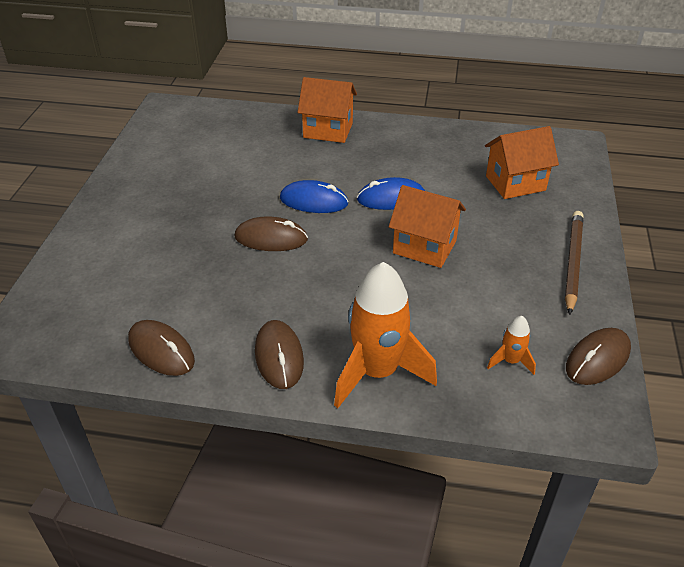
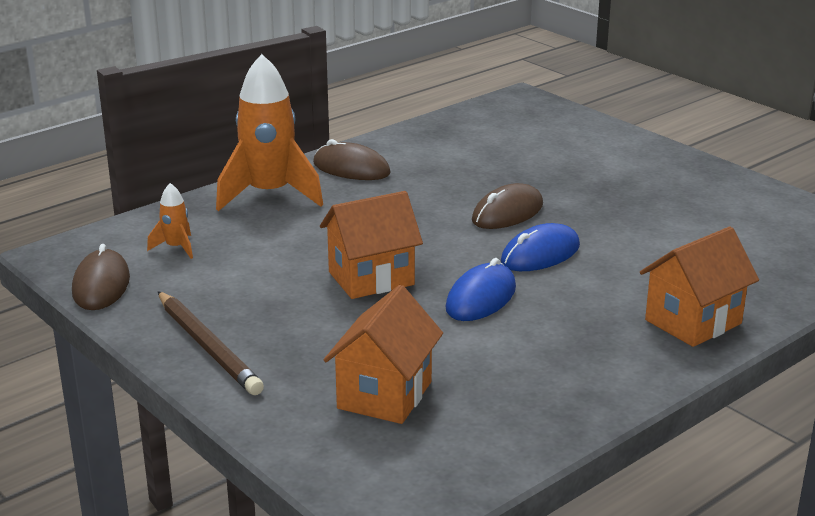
camera: 130 degrees right, 15 degrees down
brown mouse [128,320,195,376] -> none

